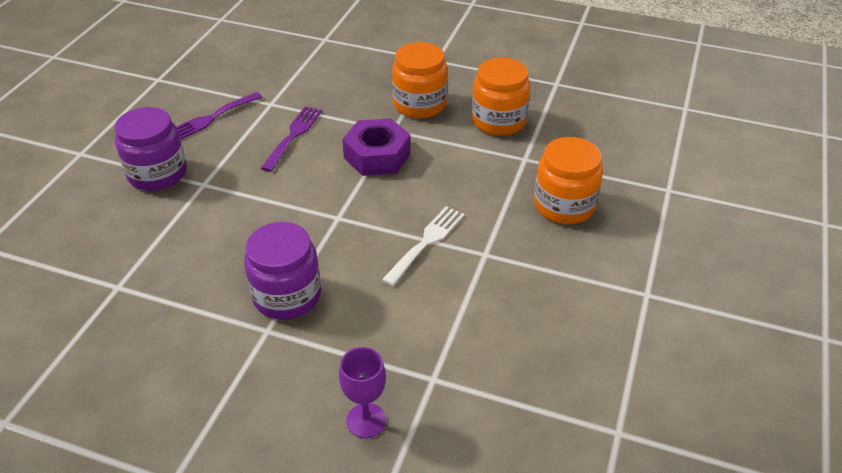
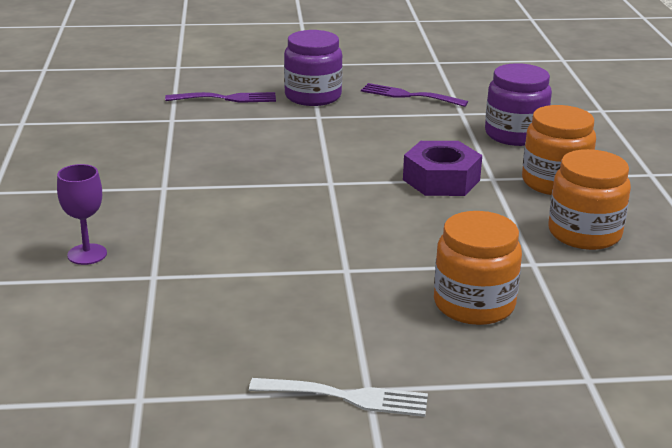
camera: 65 degrees right, 15 degrees down
purple jar [244,222,321,320] -> purple jar moved to [485,63,552,146]
purple fork [261,106,322,172] -> purple fork moved to [165,92,276,103]
white fork [382,206,465,286] -> white fork moved to [249,378,428,417]

